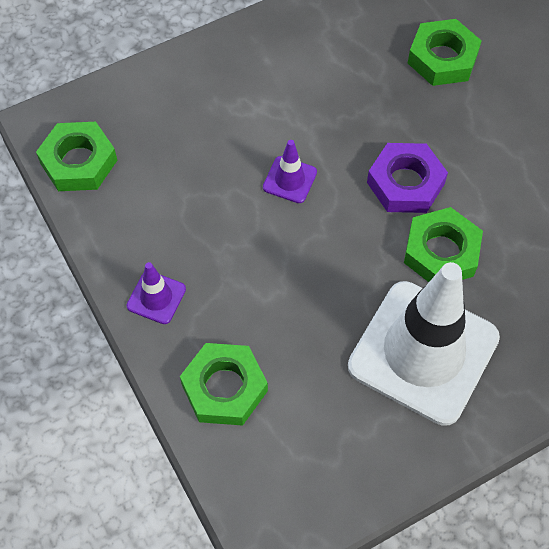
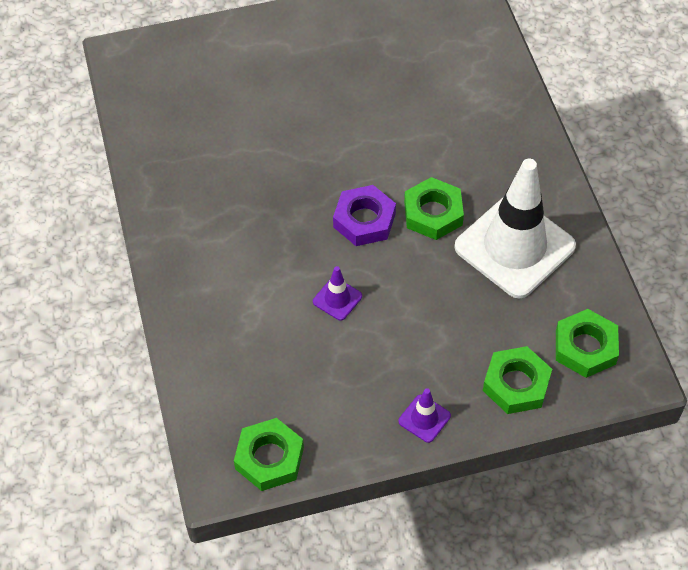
camera: 75 degrees left, 5 degrees down
green nut [408,19,482,86] -> green nut moved to [556,309,619,378]

